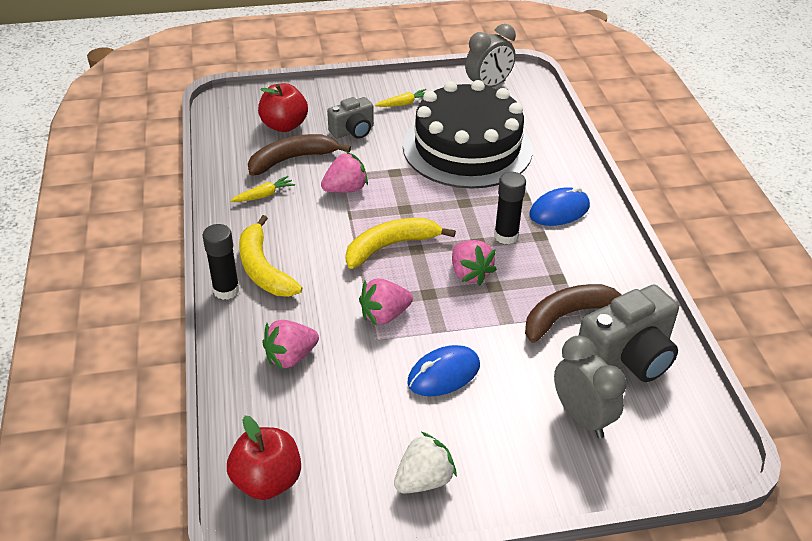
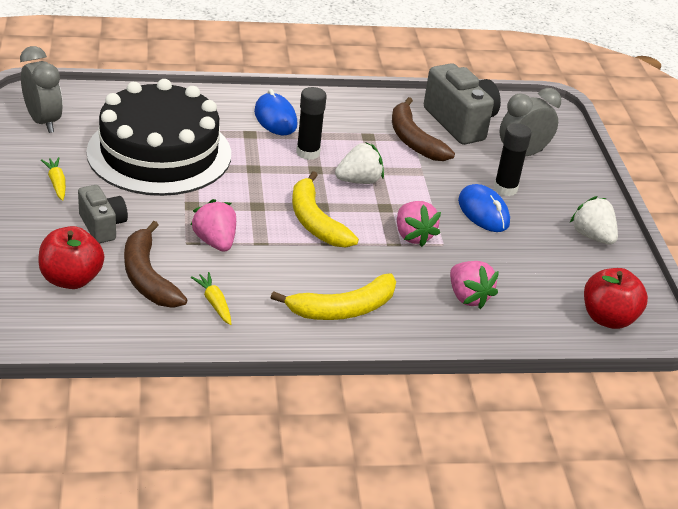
camera: 90 degrees left, 5 degrees down
black glue stick [202,224,240,300] -> black glue stick moved to [494,123,532,196]
pink strawberry [452,240,497,285] -> white strawberry [335,142,384,184]

